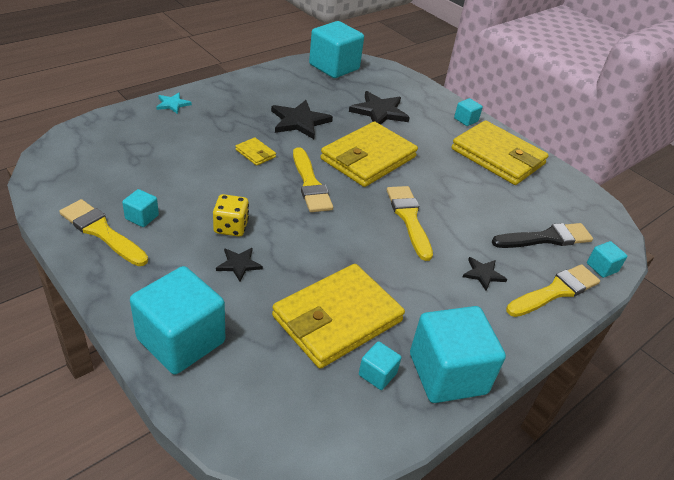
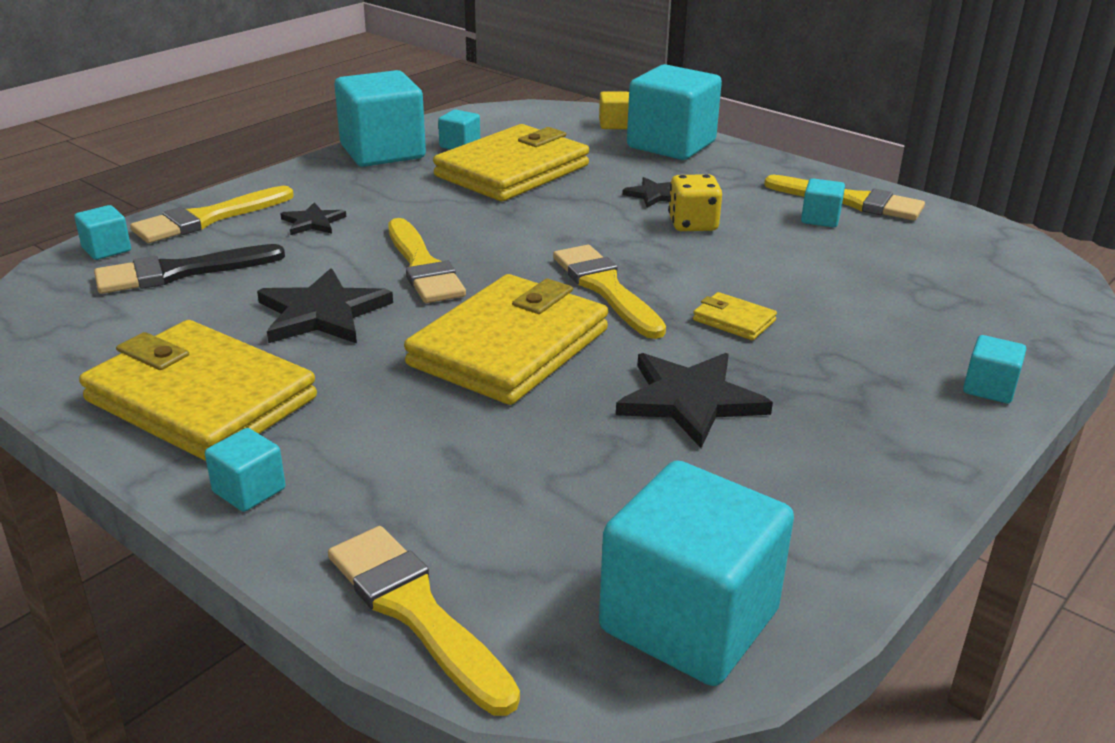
camera: 175 degrees right, 10 degrees down
turquoise star [156,93,192,114] -> turquoise cube [963,335,1026,404]
black star [349,91,410,125] -> black star moved to [257,268,393,343]
none -> yellow brush [328,526,520,716]
none -> yellow cube [599,91,629,129]

